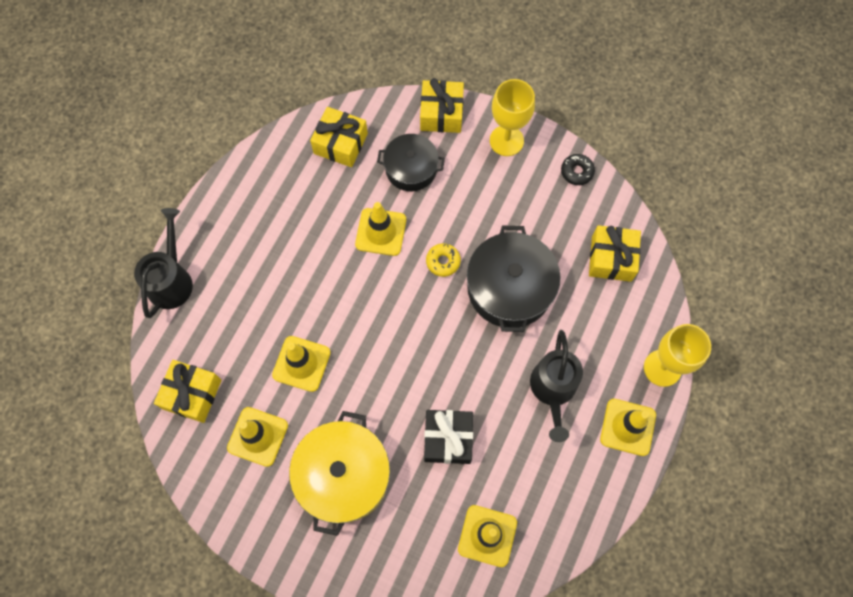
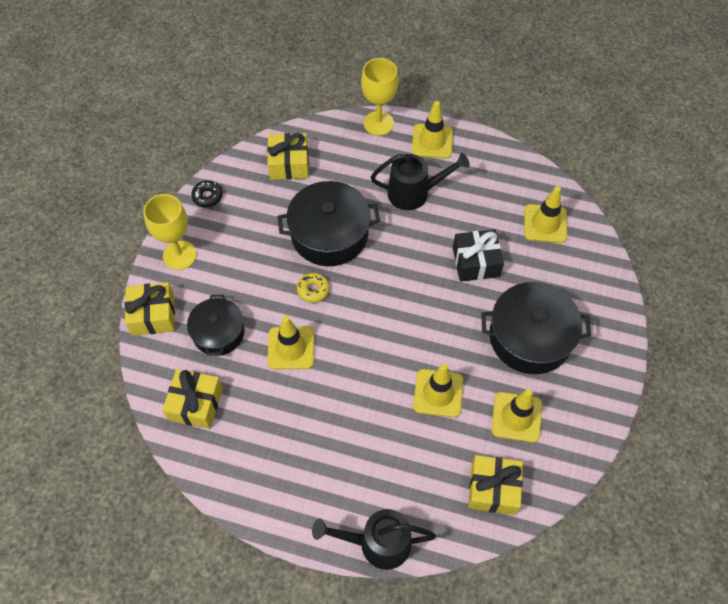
camera: 100 degrees left, 10 degrees down
yellow pot [289,411,390,536] -> black pot [481,282,591,374]

